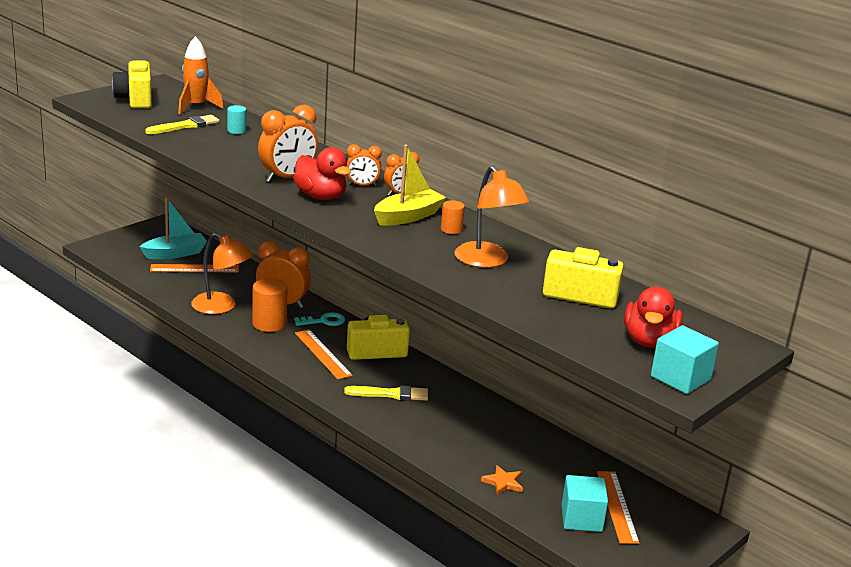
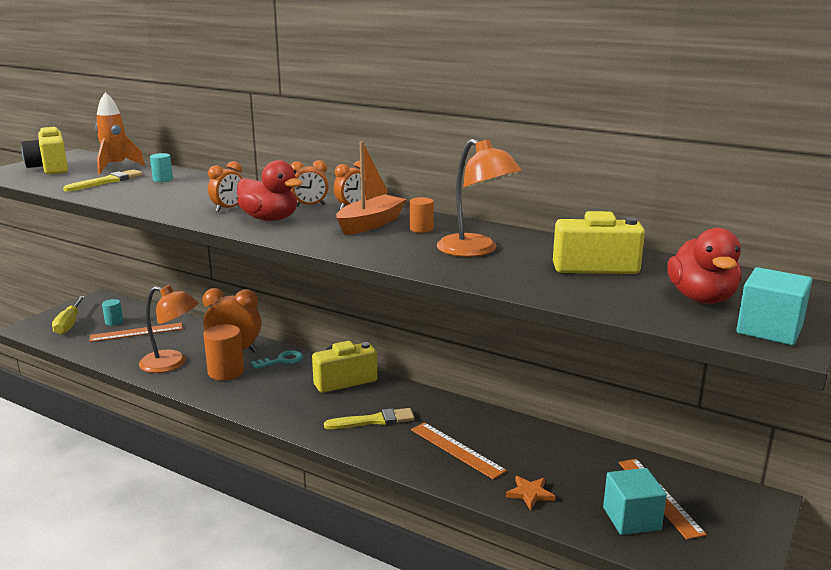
camera: 10 degrees left, 5 degrees down
turquoise boat [139,197,207,259] -> turquoise cylinder [102,299,123,326]
orange clock [258,105,318,183] -> orange clock [208,161,242,212], size x0.58
orange ruler [295,330,353,380] -> orange ruler moved to [411,422,507,479]
yellow boat [374,145,446,226] -> orange boat [336,141,407,235]
none -> yellow screwdriver [52,296,85,335]

